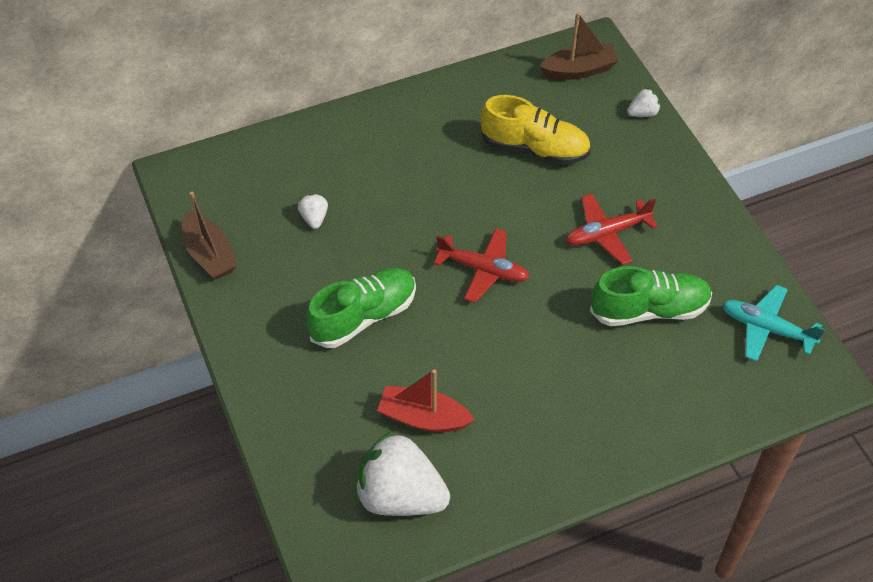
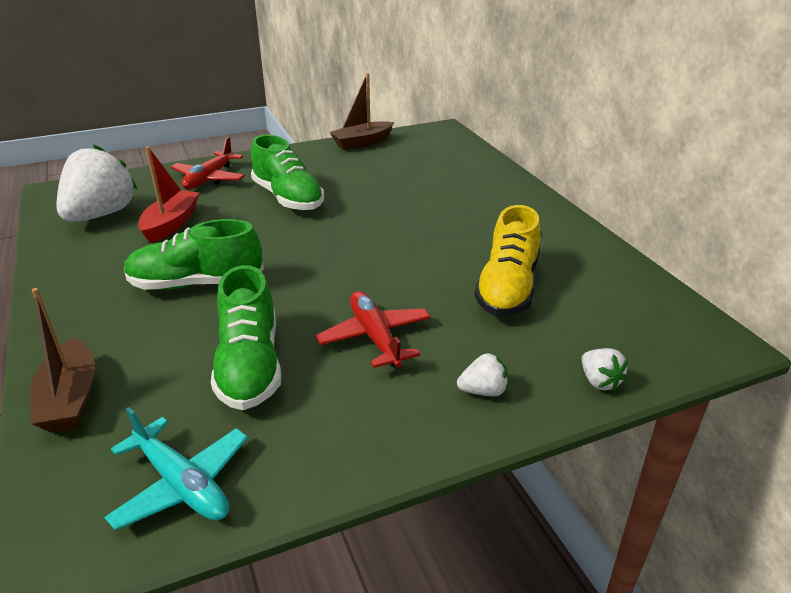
camera: 90 degrees right, 20 degrees down
white strawberry [298,194,328,229] -> white strawberry moved to [457,353,508,396]
red plane [434,228,530,303] -> red plane moved to [171,137,245,190]
brown boat [540,12,619,80] -> brown boat moved to [30,288,95,433]
turquoise plane [722,285,825,362] -> turquoise plane turned 105 degrees clockwise [104,407,248,530]
none -> green shoe [124,219,264,290]

